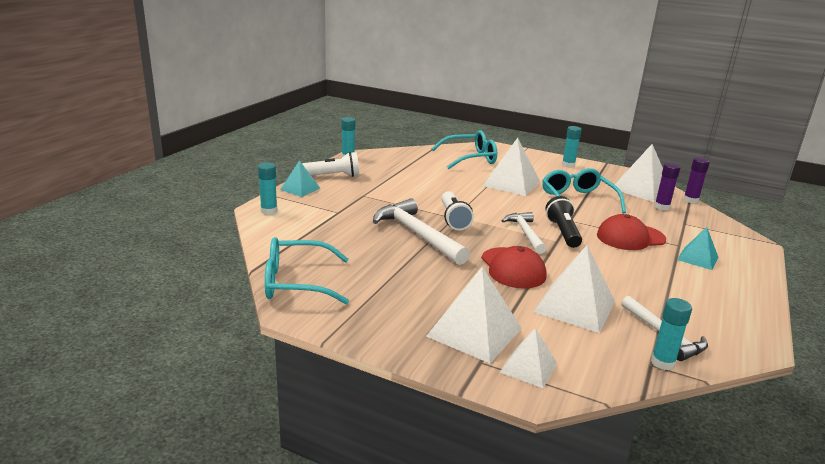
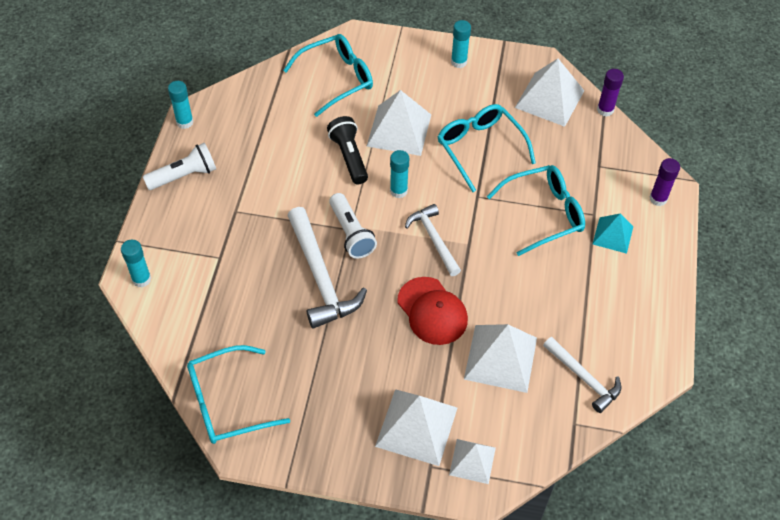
camera: 15 degrees left, 30 degrees up
turquoise pyramid [280,160,320,197] -> none
white hammer [373,198,470,265] -> white hammer turned 150 degrees counterclockwise [287,207,367,329]
black flashlight [545,196,582,248] -> black flashlight moved to [327,116,368,184]
red cap [597,214,666,250] -> turquoise glasses [487,165,585,256]
turquoise glue stick [651,298,692,370] -> turquoise glue stick moved to [390,150,409,198]
purple glue stick [654,163,681,210] -> purple glue stick moved to [650,158,680,206]

